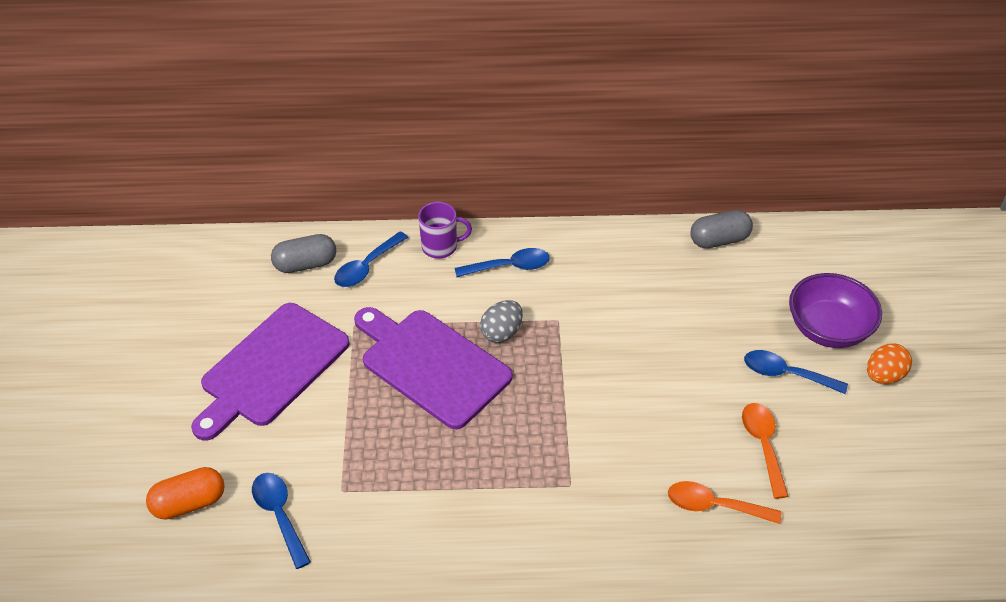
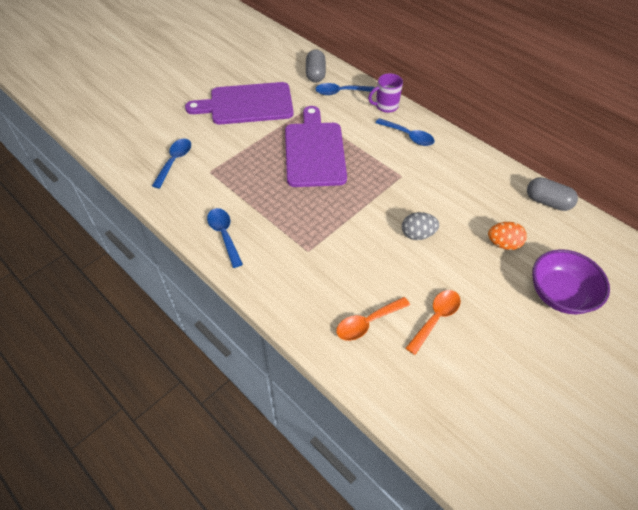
camera: 45 degrees right, 5 degrees up
orange capsule [146,467,225,520] -> none
grey capsule [271,234,336,273] -> grey capsule turned 60 degrees clockwise [306,49,326,83]
purple mug [418,202,472,259] -> purple mug turned 120 degrees clockwise [368,73,403,113]
grey egg [480,300,523,343] -> grey egg moved to [402,212,439,240]
orange spoon [668,481,781,524] -> orange spoon turned 90 degrees counterclockwise [336,297,410,341]
blue spoon [744,350,848,394] -> blue spoon moved to [207,208,243,268]
orange egg [867,343,912,384] -> orange egg moved to [488,222,527,250]

